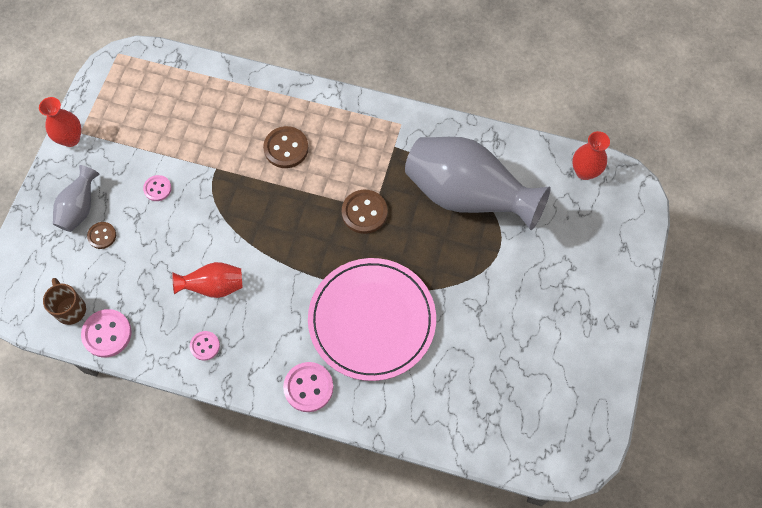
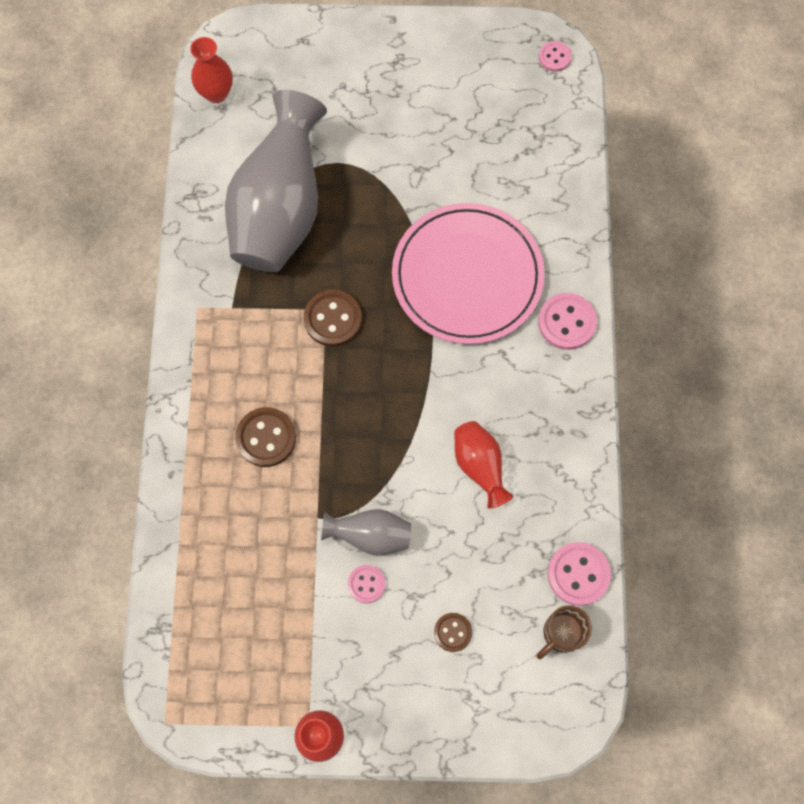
camera: 105 degrees left, 5 degrees up
grey vase [53,165,100,232] -> grey vase moved to [321,509,411,556]
pink button [190,331,220,361] -> pink button moved to [539,41,572,72]

